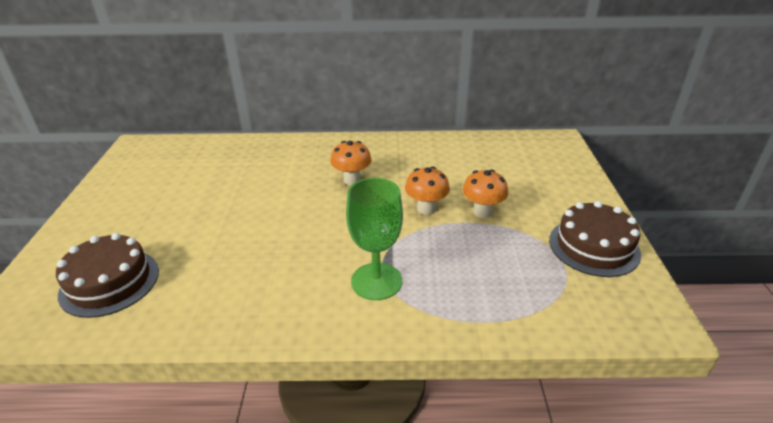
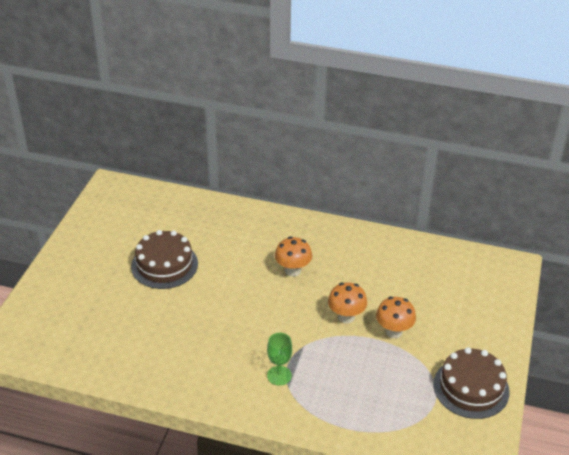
camera: 15 degrees right, 5 degrees up
brown cake [56,233,159,318] -> brown cake moved to [131,230,198,289]
green goblet [346,178,403,300] -> green goblet [267,333,292,386], size x0.60

